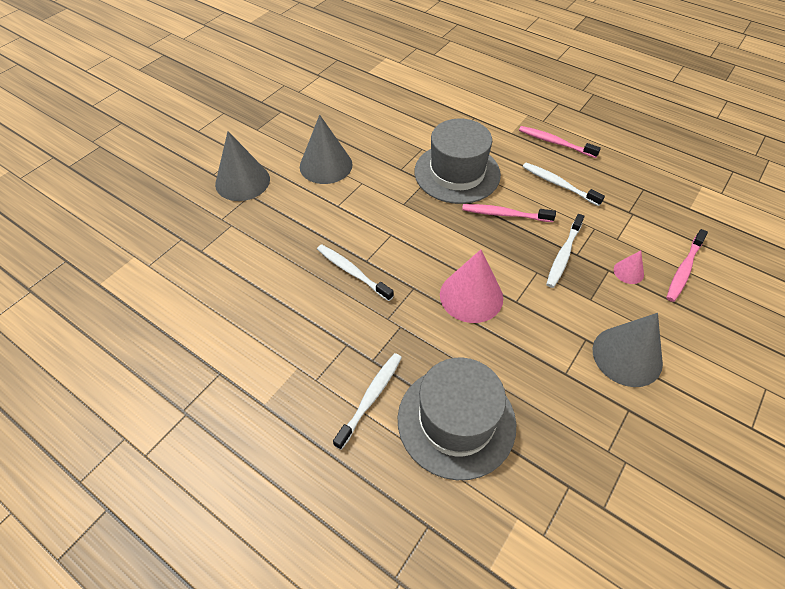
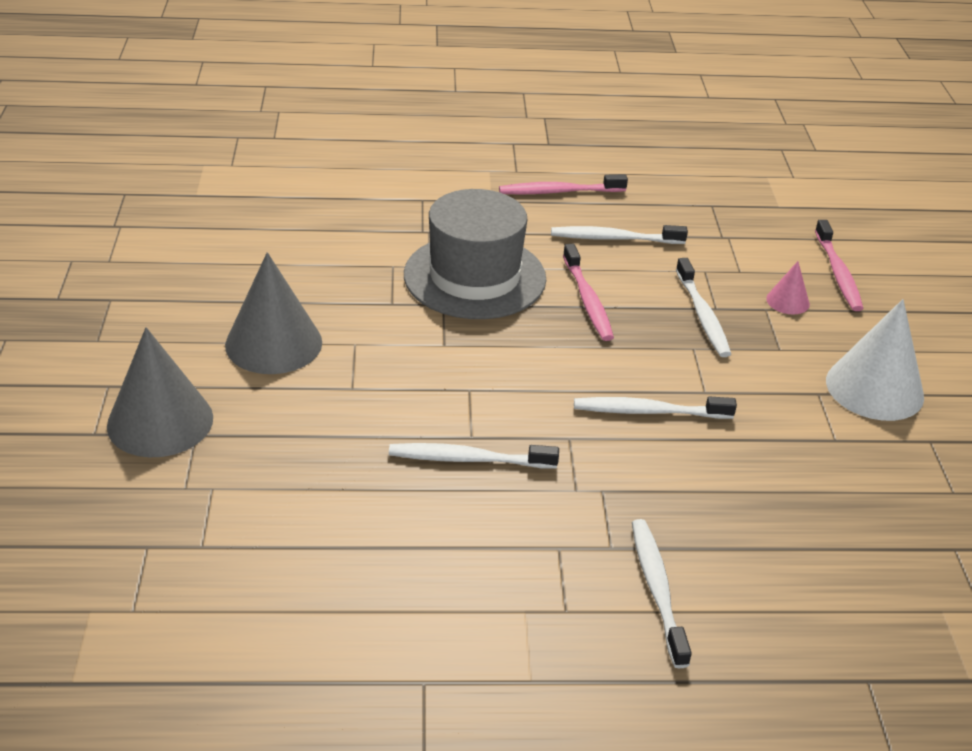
camera: 40 degrees left, 15 degrees down
grey hat [398,358,516,480] -> none
pink cone [440,249,503,323] -> white toothbrush [574,397,737,419]
pink toothbrush [462,204,556,222] -> pink toothbrush turned 75 degrees counterclockwise [563,244,614,341]
grey cone [593,313,663,387] -> white cone [826,299,924,421]

